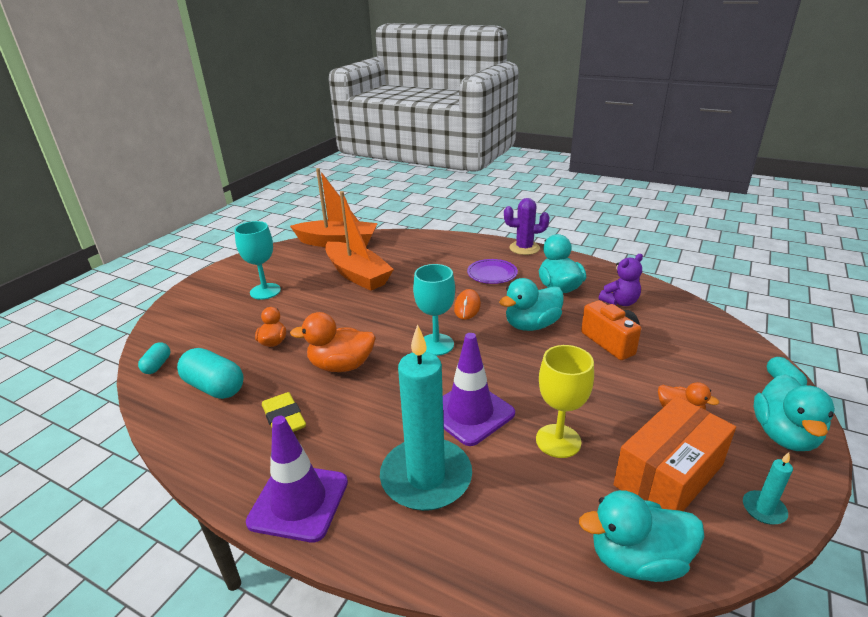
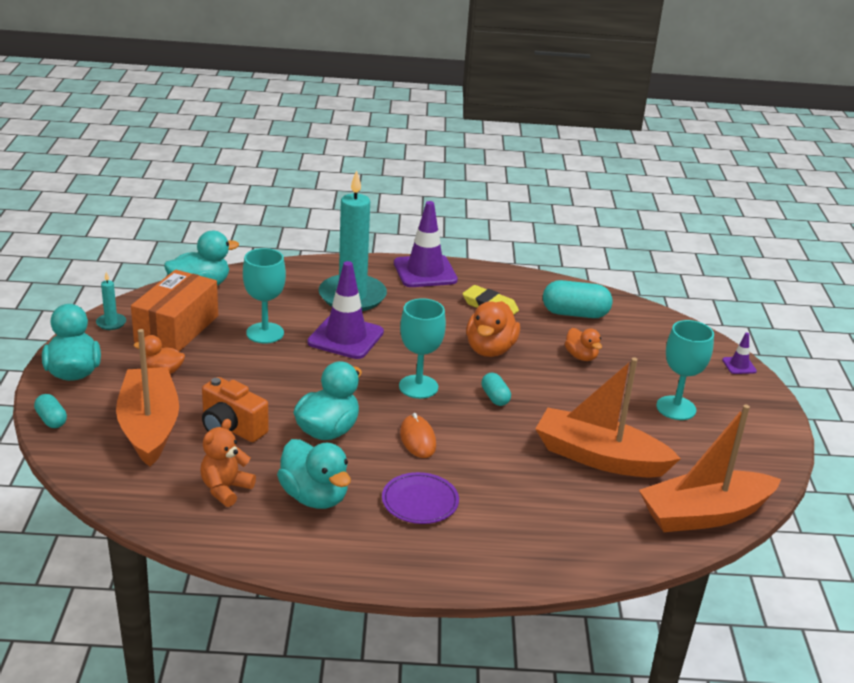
camera: 150 degrees right, 0 degrees up
turquoise capsule [138,342,170,374] -> turquoise capsule moved to [481,373,511,406]
orange duck [290,312,376,372] -> orange duck turned 135 degrees clockwise [466,301,520,357]
purple cactus [504,198,549,255] -> none
yellow goblet [536,345,594,458] -> turquoise goblet [243,248,286,344]
purple teddy bear [599,254,643,306] -> orange teddy bear [201,419,256,507]
none -> orange boat [116,329,179,467]
none -> purple traffic cone [722,333,757,374]

